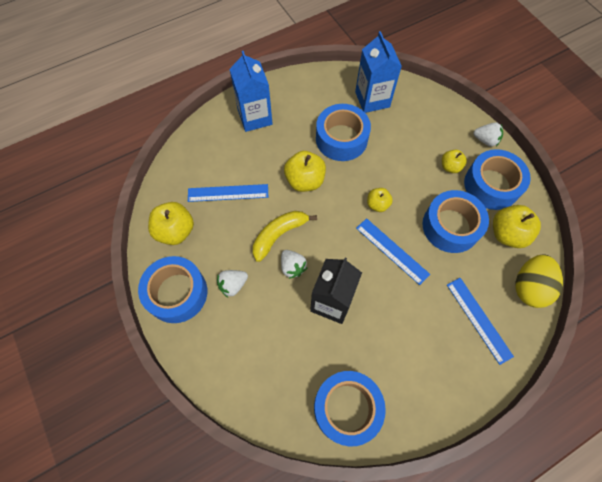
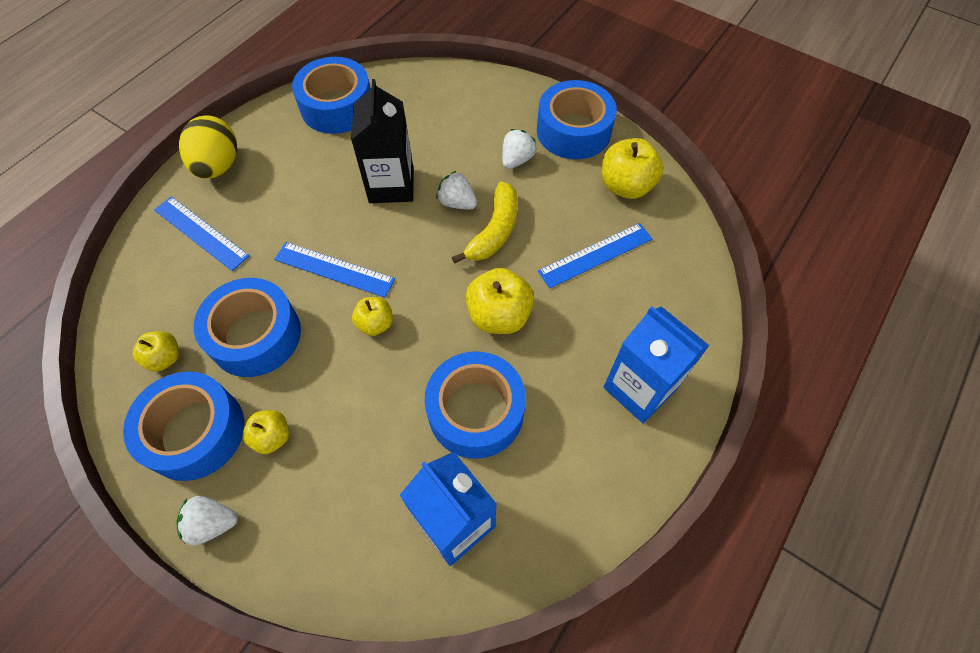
camera: 155 degrees right, 5 degrees down
yellow apple [493,205,541,248] -> yellow apple [133,331,179,372], size x0.59
yellow egg [516,255,563,308] -> yellow egg moved to [179,115,237,179]

